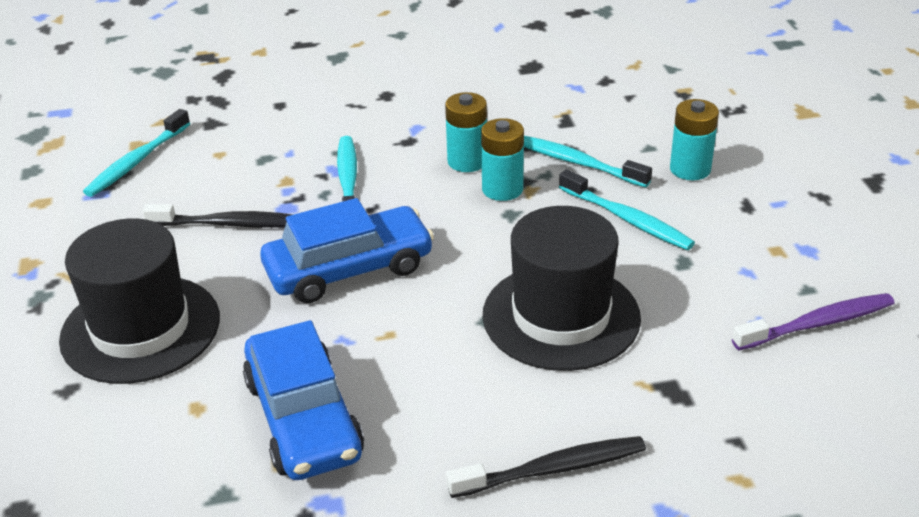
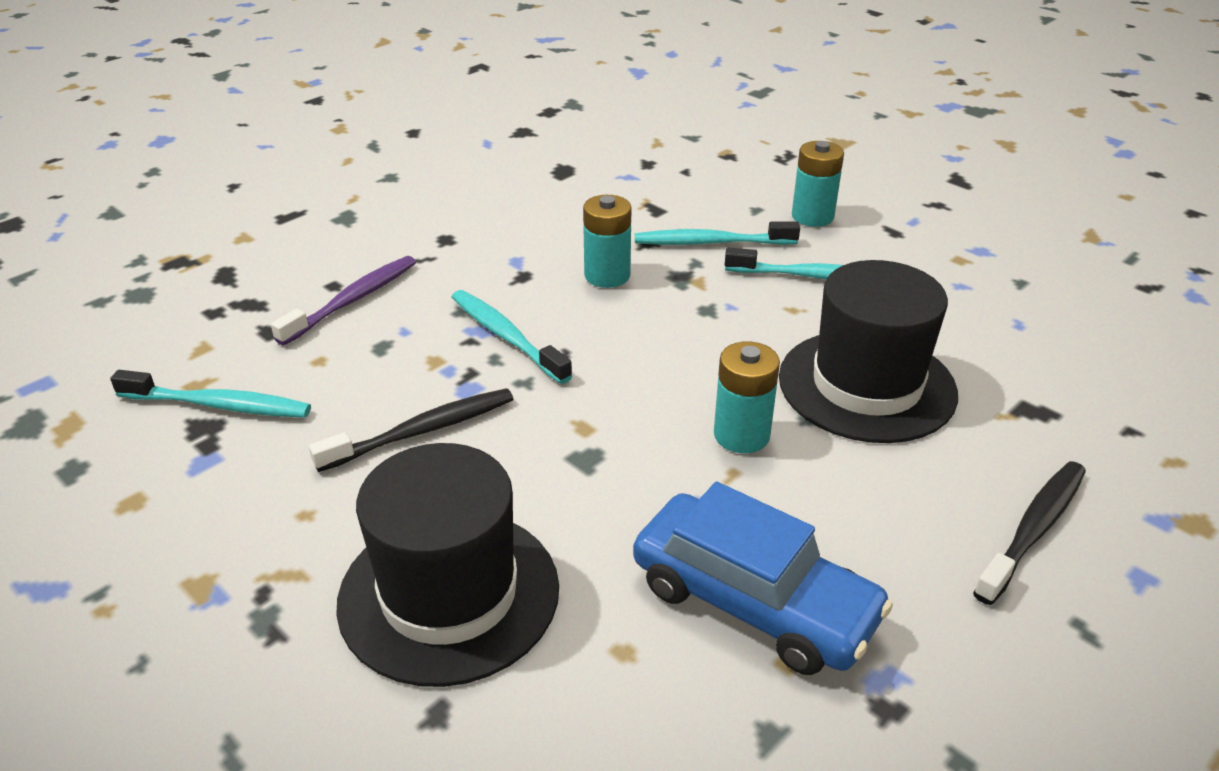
camera: 35 degrees left, 0 degrees up
turquoise toothbrush [83,109,190,197] -> turquoise toothbrush turned 75 degrees counterclockwise [110,370,311,418]
blue car [260,198,434,303] -> none
turquoise battery [481,118,524,201] -> turquoise battery moved to [714,341,780,453]
purple toothbrush [732,293,895,350] -> purple toothbrush moved to [271,256,416,345]

